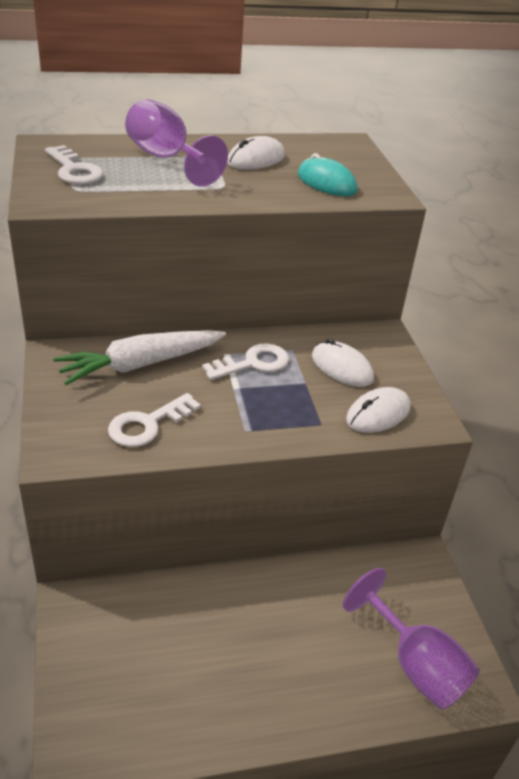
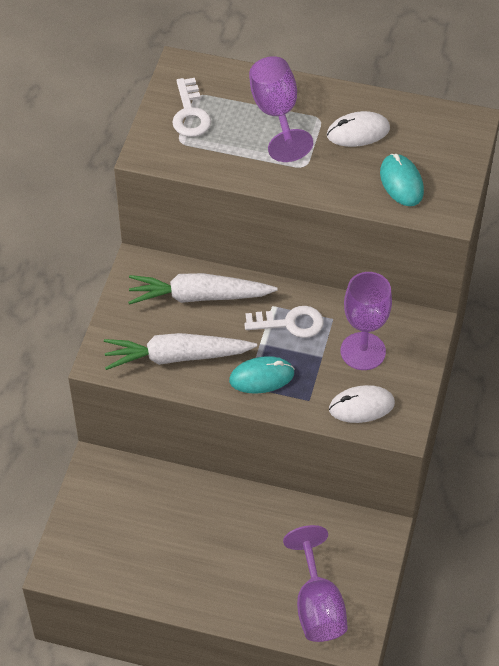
camera: 30 degrees right, 15 degrees up
white key [108,393,201,447] -> white carrot [104,333,257,370]
white mouse [312,338,374,387] -> purple goblet [341,272,392,370]
none -> turquoise mouse [229,356,295,393]

